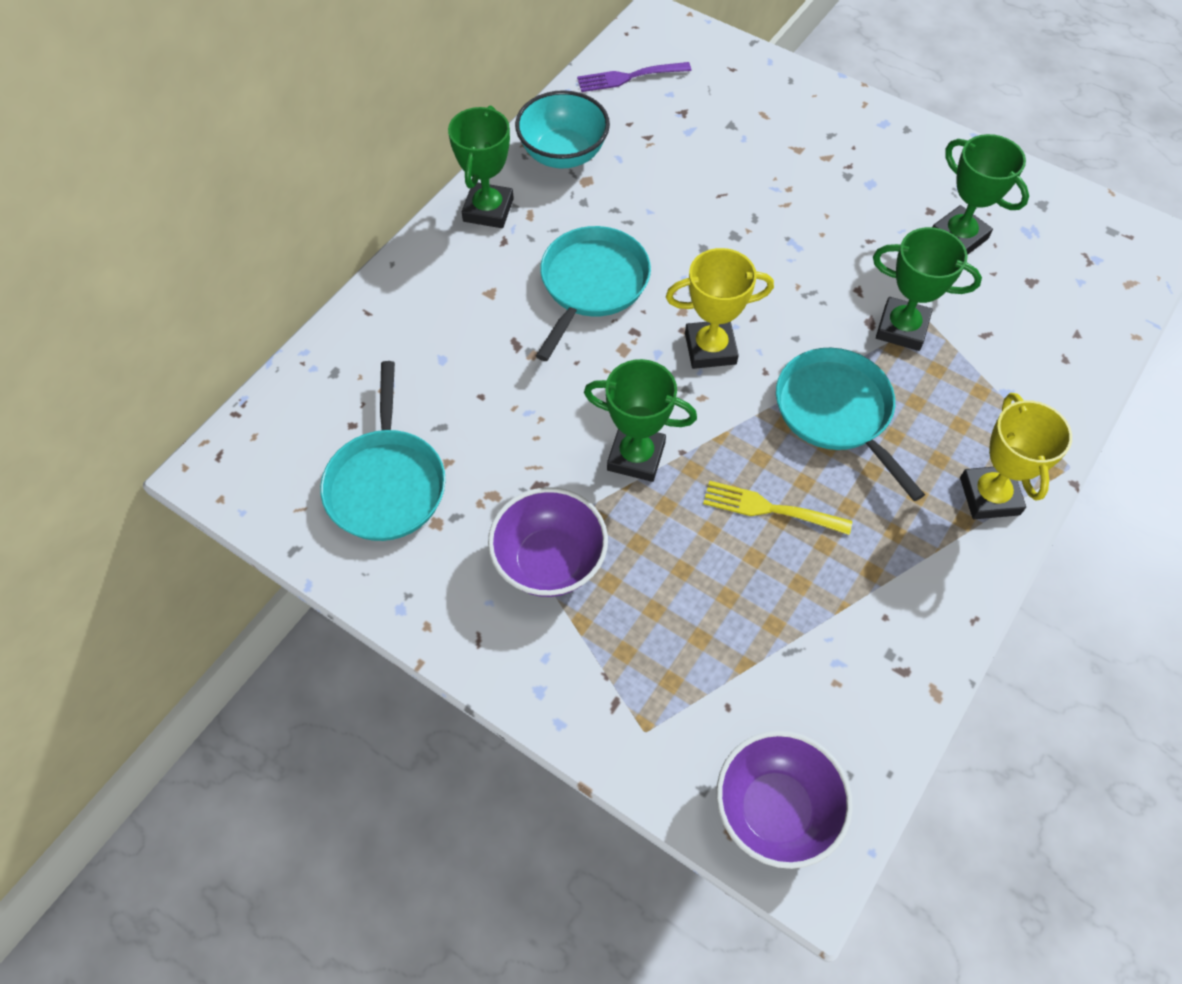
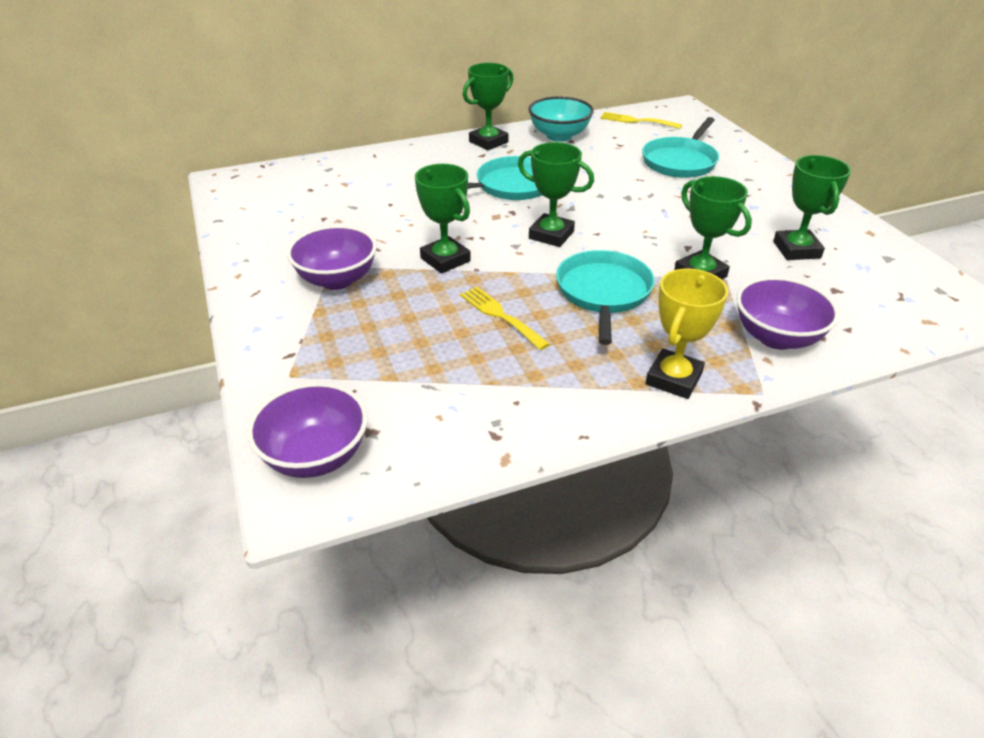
camera: 35 degrees right, 20 degrees down
turquoise pan [320,361,446,541] -> turquoise pan moved to [642,117,719,178]
purple fork [577,62,691,92] -> yellow fork [600,112,682,129]
yellow trophy [666,248,774,369] -> green trophy [518,142,594,247]
none -> purple bowl [736,277,839,350]

